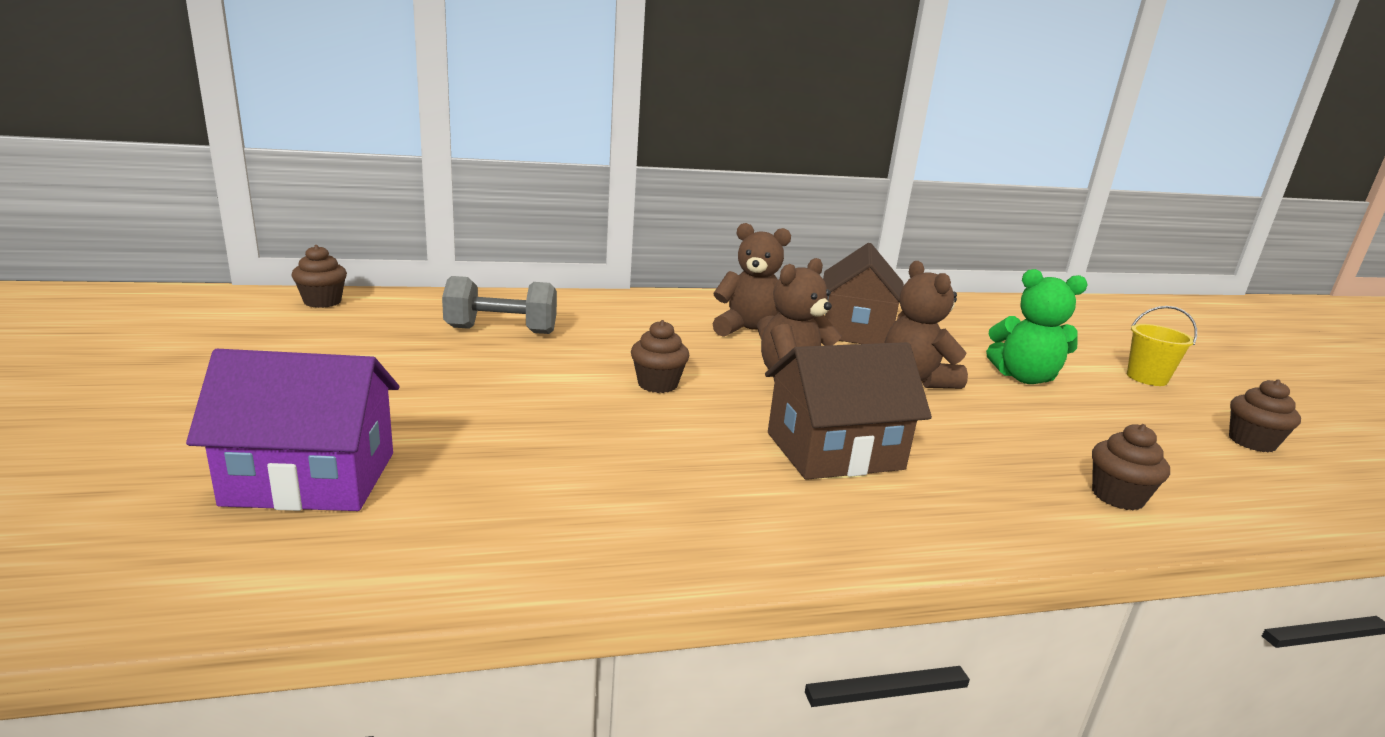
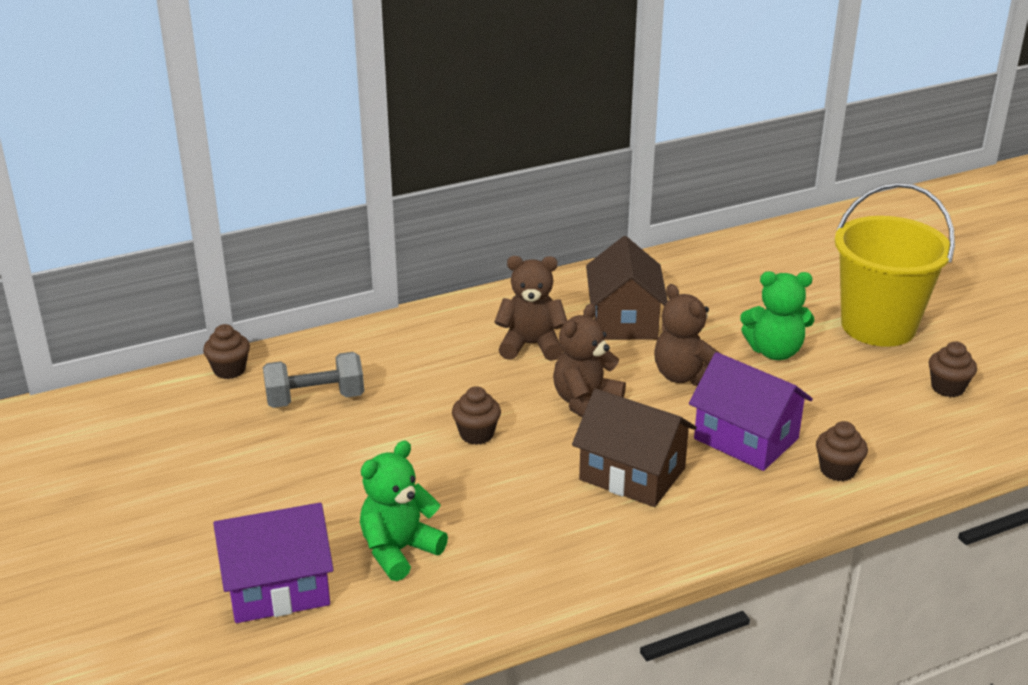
camera: 10 degrees left, 10 degrees up
brown cupcake [291,245,347,308] -> brown cupcake moved to [203,324,250,379]
brown house [765,342,932,480] -> brown house turned 60 degrees clockwise [572,388,697,507]
yellow bucket [1127,306,1197,386] -> yellow bucket [835,182,955,347], size x2.28
none -> green teddy bear [360,440,448,581]
none -> purple house [689,352,813,471]

